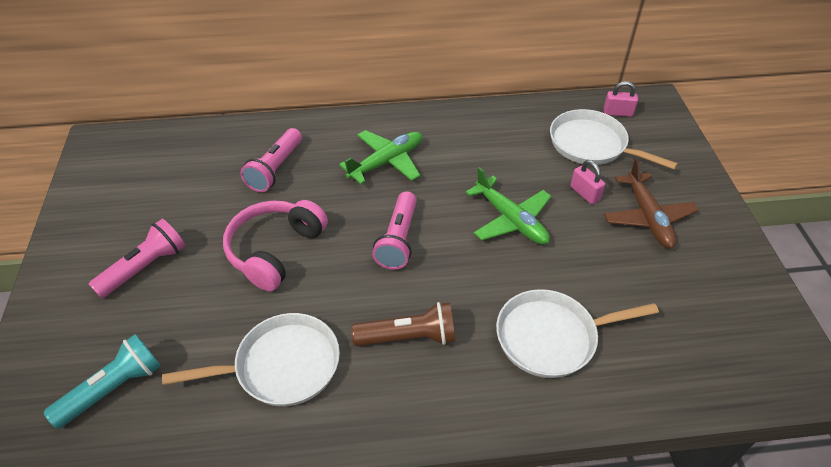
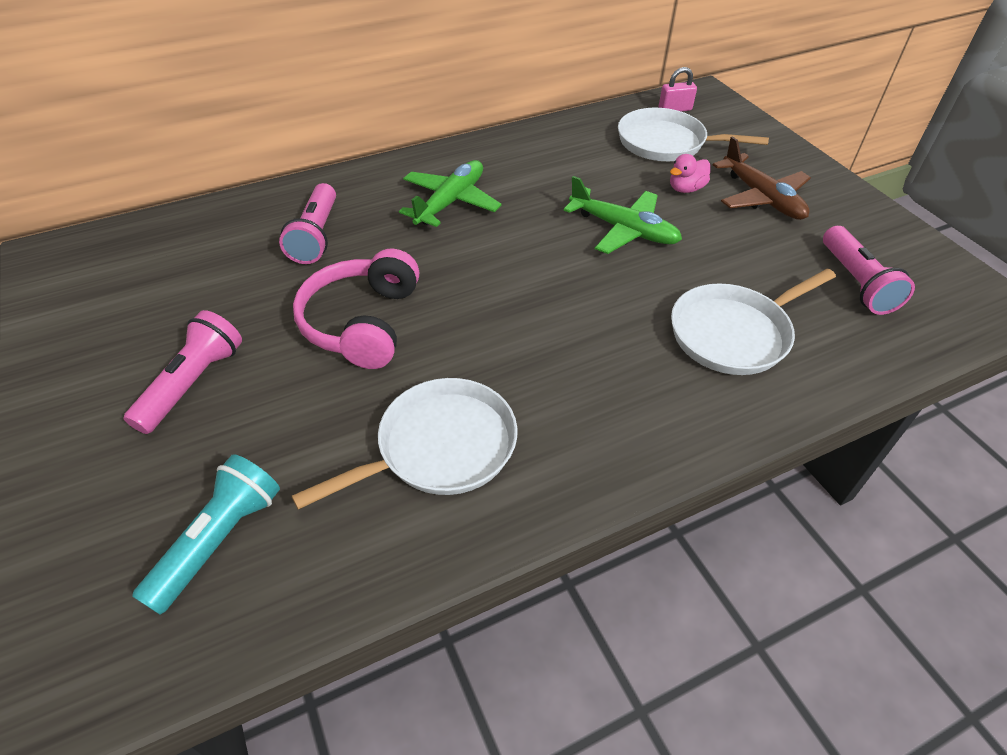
camera: 20 degrees left, 0 degrees up
brown flashlight [351,302,455,346] -> none
pink flashlight [372,191,417,270] -> pink flashlight moved to [823,226,915,315]
pink padlock [570,160,605,204] -> pink duck [670,154,710,193]

